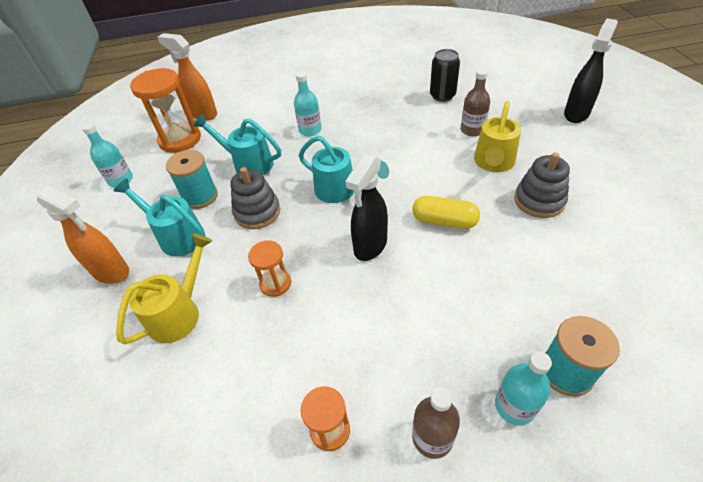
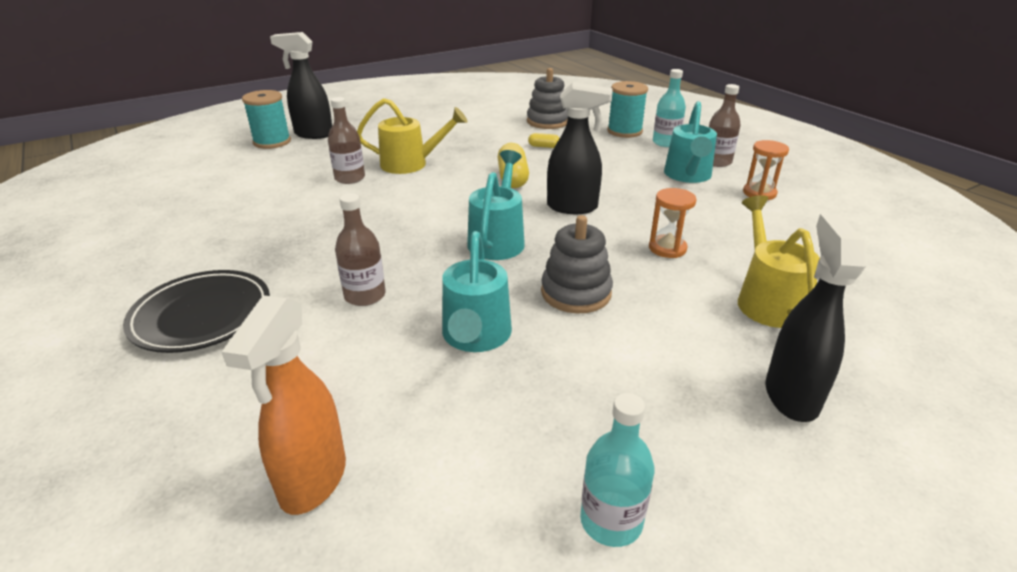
camera: 115 degrees left, 15 degrees down
orange spray bottle [37,186,129,284] -> black spray bottle [765,214,867,422]
turquoise watering can [114,178,206,257] -> turquoise watering can moved to [664,101,717,183]
yellow watering can [116,234,213,345] -> yellow watering can turned 75 degrees clockwise [738,195,820,328]
orange hourglass [130,68,201,153] -> none
turquoise spool [166,150,218,209] -> turquoise spool moved to [242,90,291,149]
turquoise bottle [294,72,322,136] -> brown bottle [335,193,386,306]
black can [430,49,460,102] -> none
grey stacking toy [514,152,570,218] -> grey stacking toy moved to [527,68,568,129]
none -> black plate [123,270,270,353]
none -> yellow capsule [528,133,560,148]

